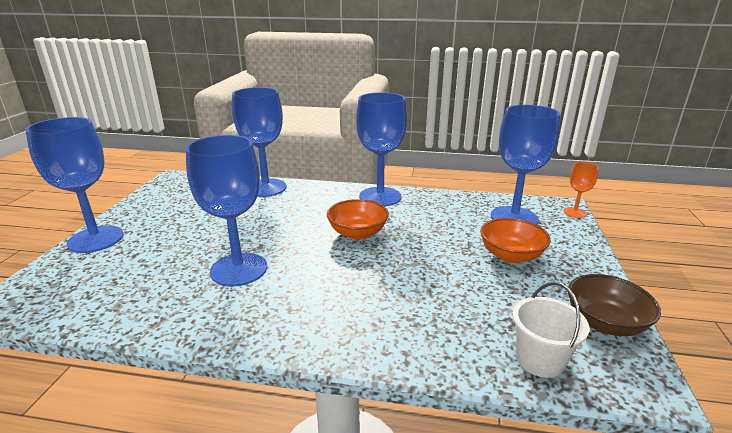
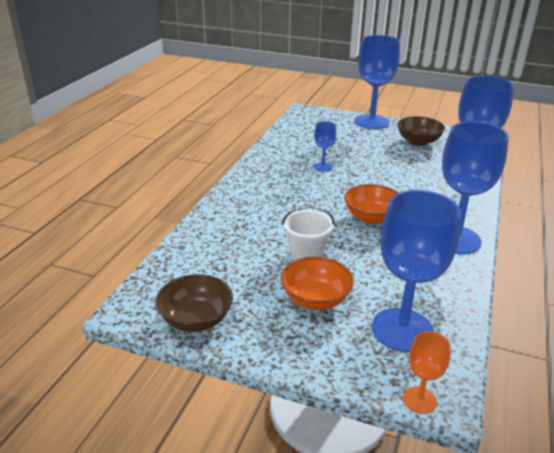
camera: 100 degrees right, 5 degrees up
blue goblet [186,135,267,286] -> blue goblet [314,121,336,172], size x0.47
white bucket [513,282,590,378] -> white bucket moved to [282,206,334,261]
none -> brown bowl [398,116,445,146]

